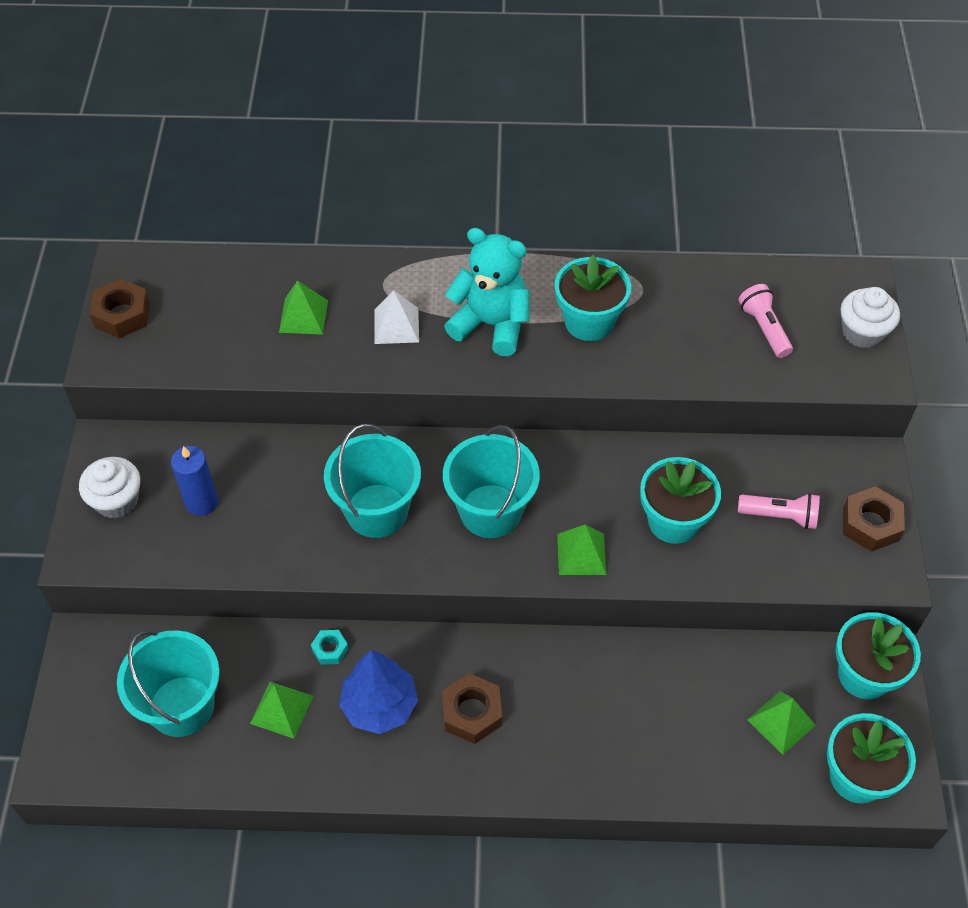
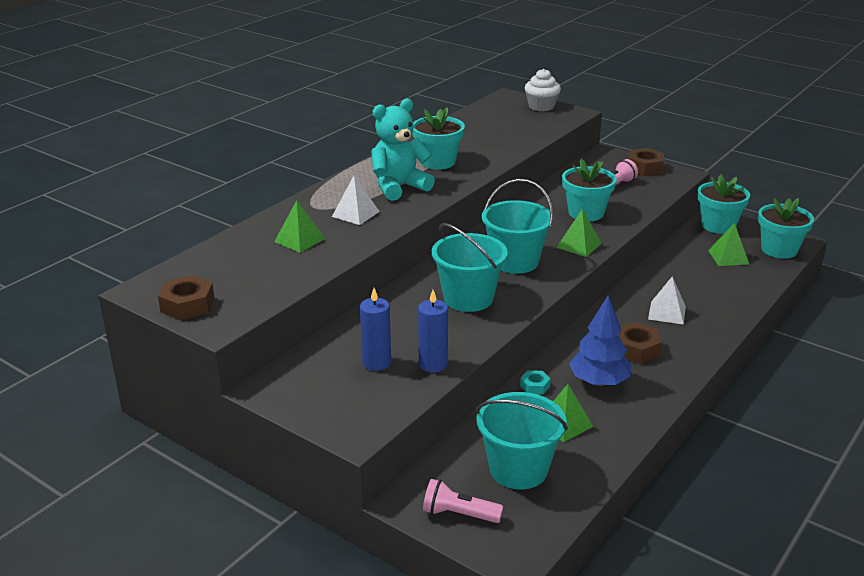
camera: 55 degrees left, 25 degrees down
white cupcake [79,457,140,518] -> none
pink flashlight [739,284,793,358] -> pink flashlight moved to [423,479,503,523]
none -> blue candle [418,290,448,373]
none -> white pyramid [648,277,686,325]

